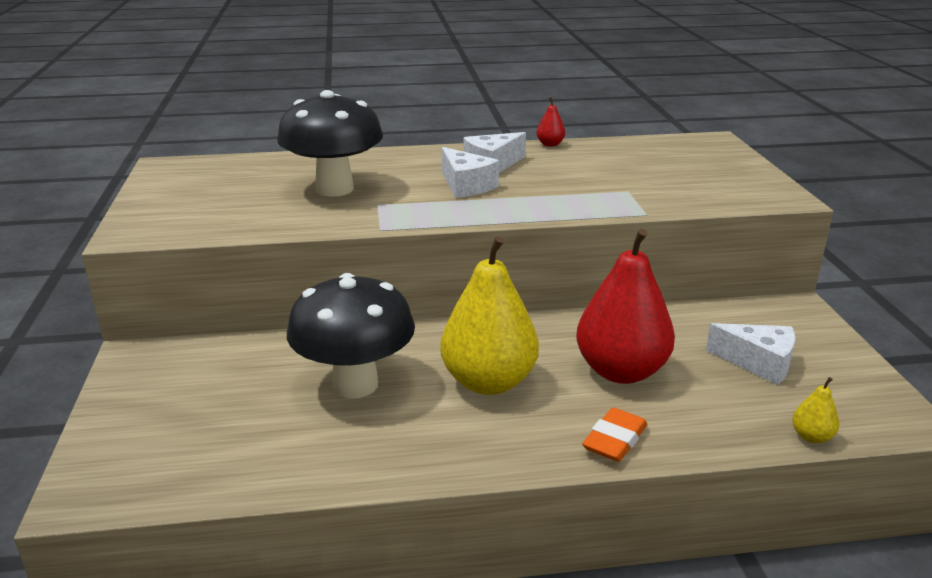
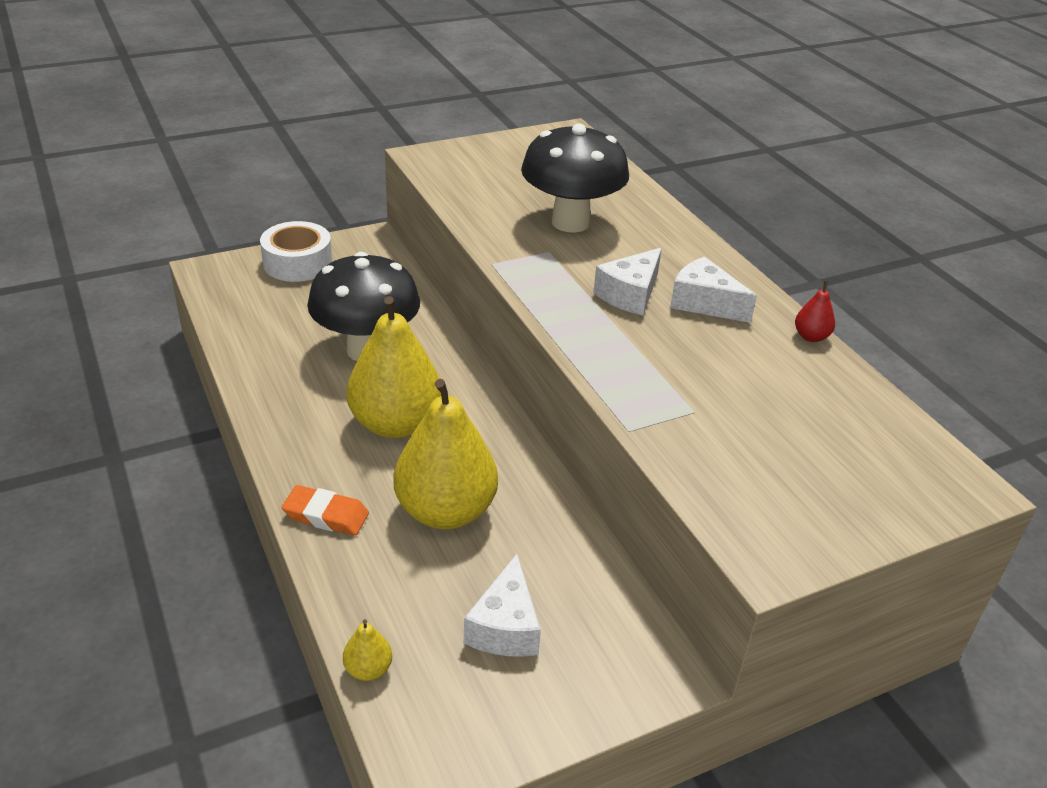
camera: 70 degrees right, 10 degrees up
red pear [576,229,675,384] -> yellow pear [394,379,498,530]
none -> white tape [260,221,332,282]

